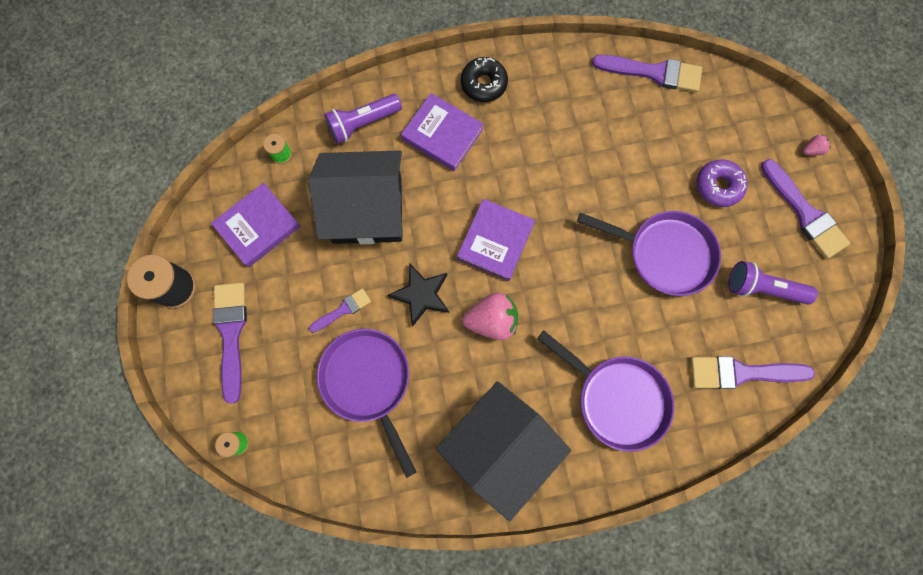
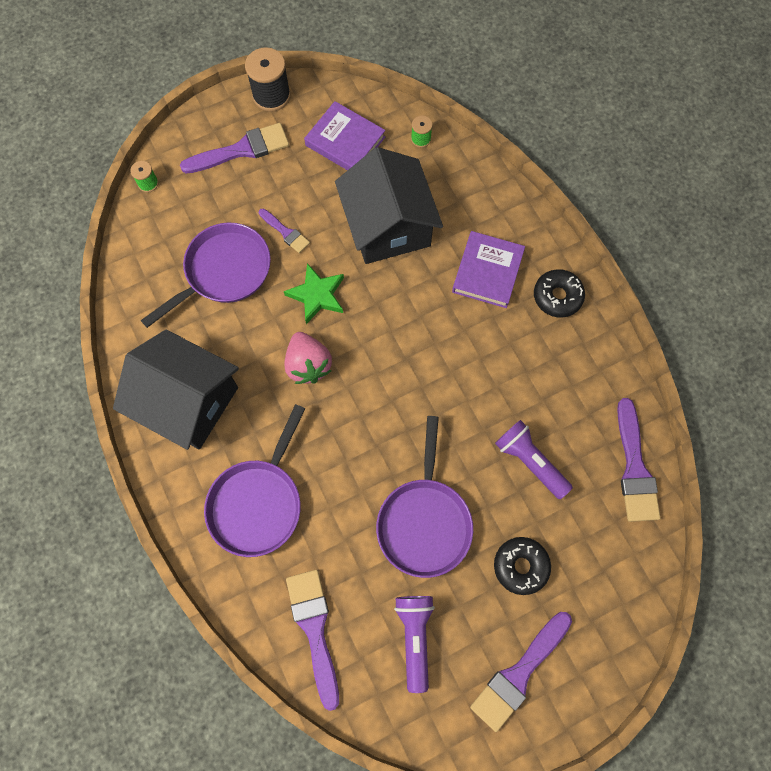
camera: 75 degrees right, 5 degrees down
purple flashlight [324,94,402,144] -> purple flashlight moved to [495,420,573,499]
black star [388,264,449,326] -> green star [284,263,344,324]
purple book [457,199,535,281] -> none
purple donut [696,160,748,207] -> black donut [494,537,551,595]
pink strawberry [803,134,831,155] -> none

